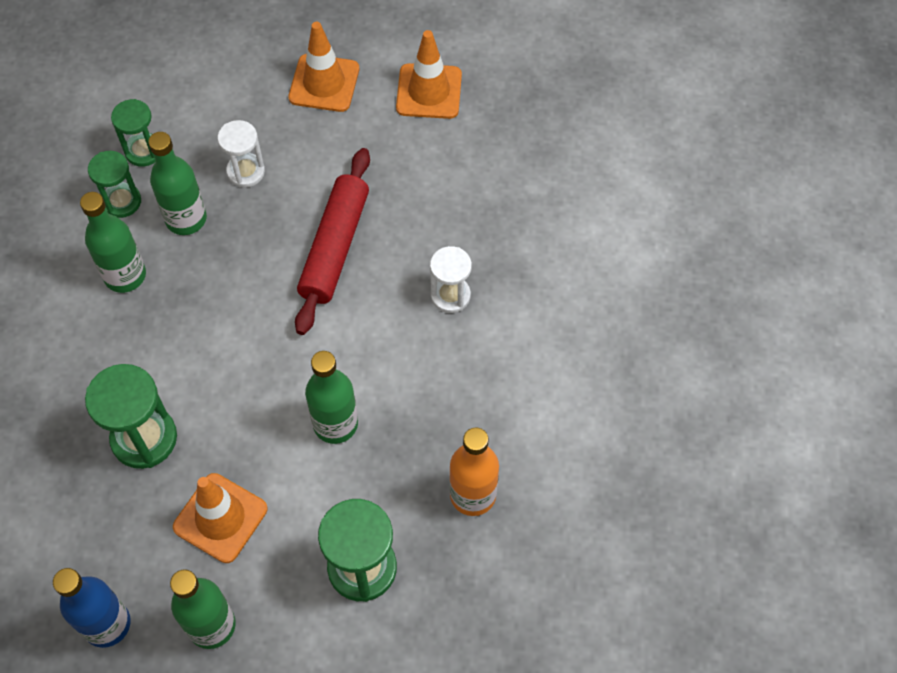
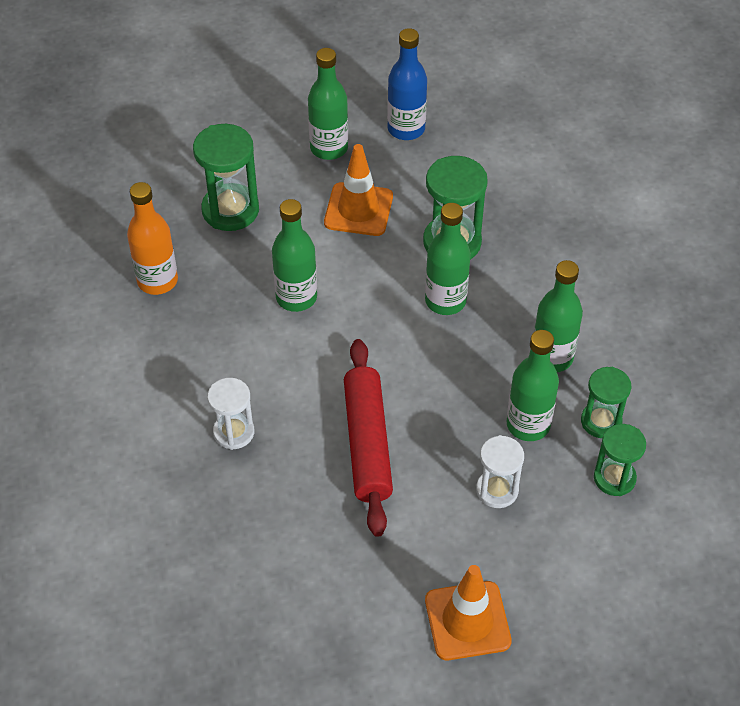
camera: 160 degrees right, 10 degrees down
orange traffic cone [396,30,462,119] -> none
none -> green bottle [425,203,471,315]

